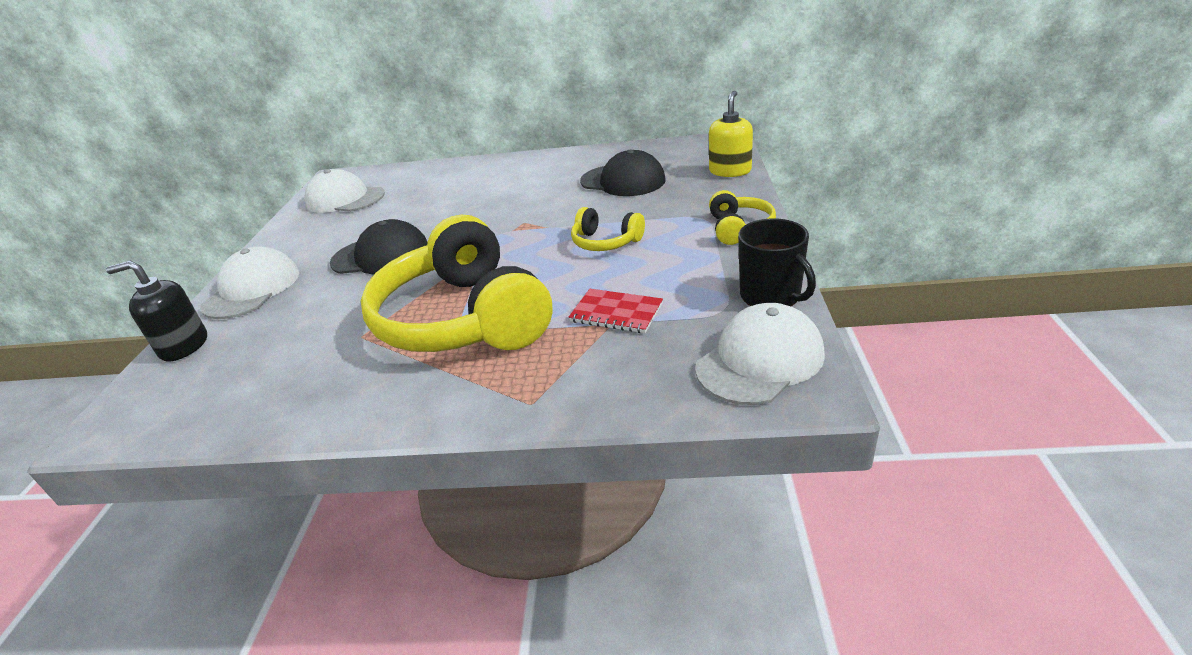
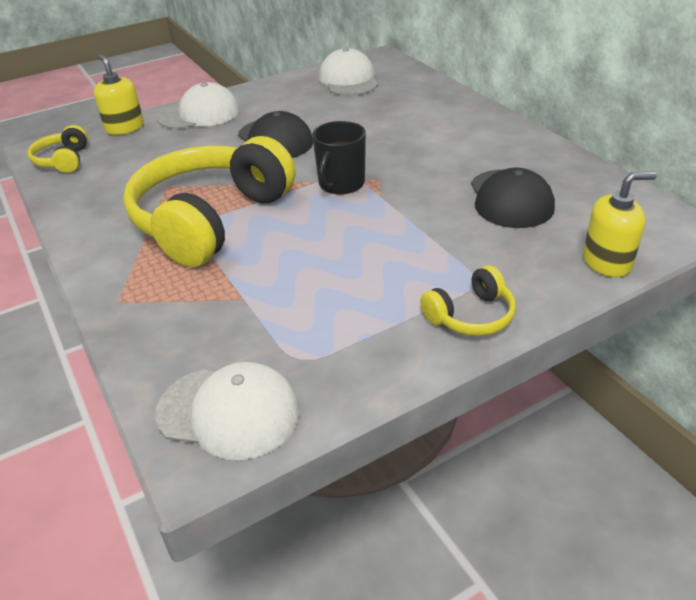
camera: 55 degrees right, 5 degrees up
black soap dispenser [106,260,207,361] -> yellow soap dispenser [94,54,144,135]
red notebook [568,289,663,333] -> none
yellow headphones [571,207,645,251] -> yellow headphones moved to [27,125,88,173]
black mug [738,219,816,306] -> black mug moved to [312,121,366,194]

